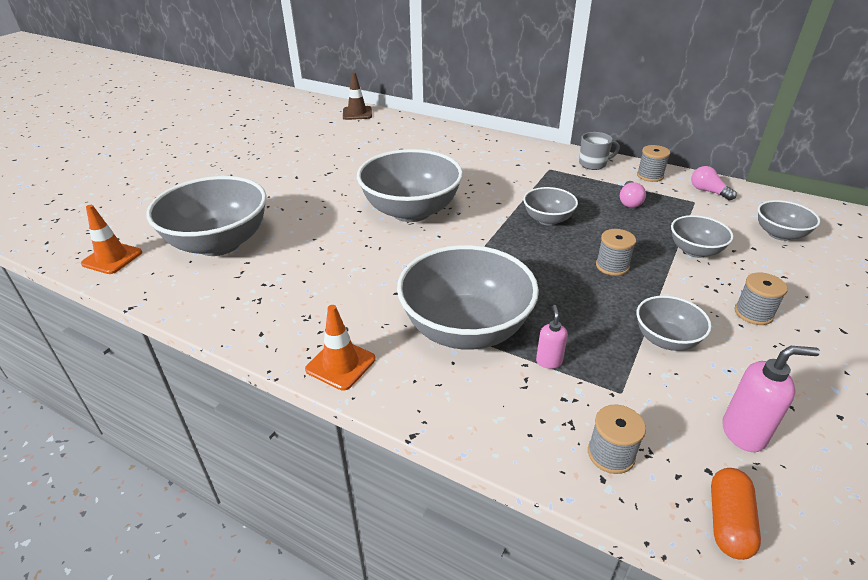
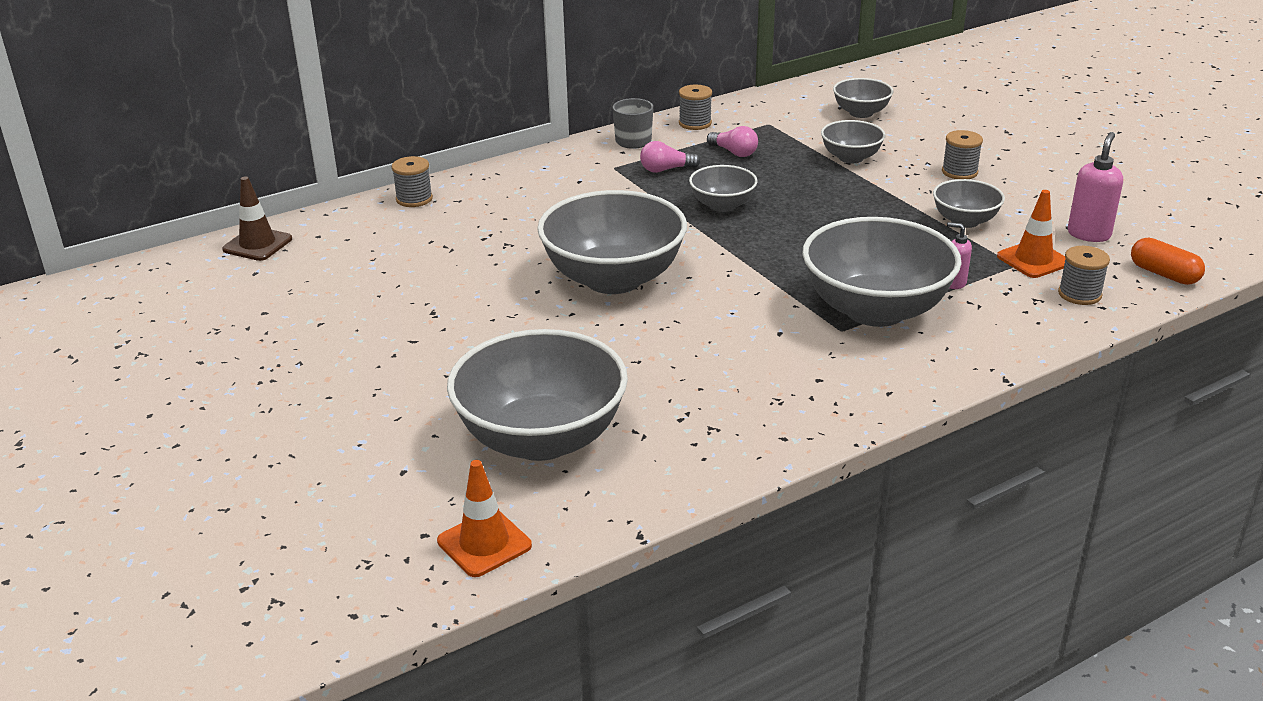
camera: 60 degrees left, 5 degrees down
orange traffic cone [305,305,375,391] -> orange traffic cone moved to [997,190,1065,278]
grey spool [596,229,636,276] -> grey spool moved to [392,156,433,207]
pink light bulb [691,166,737,201] -> pink light bulb moved to [640,141,700,173]

